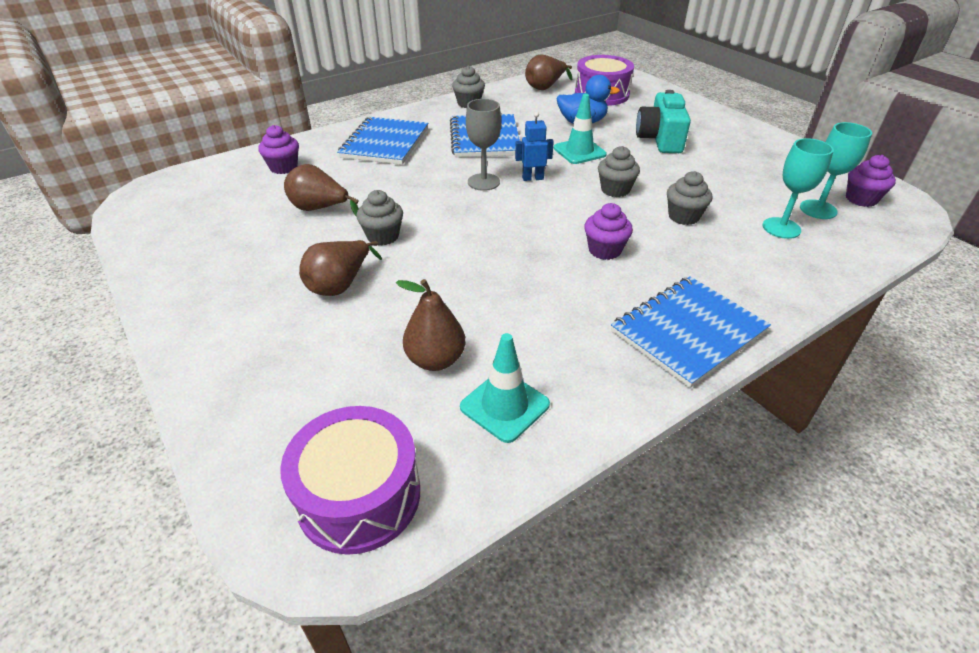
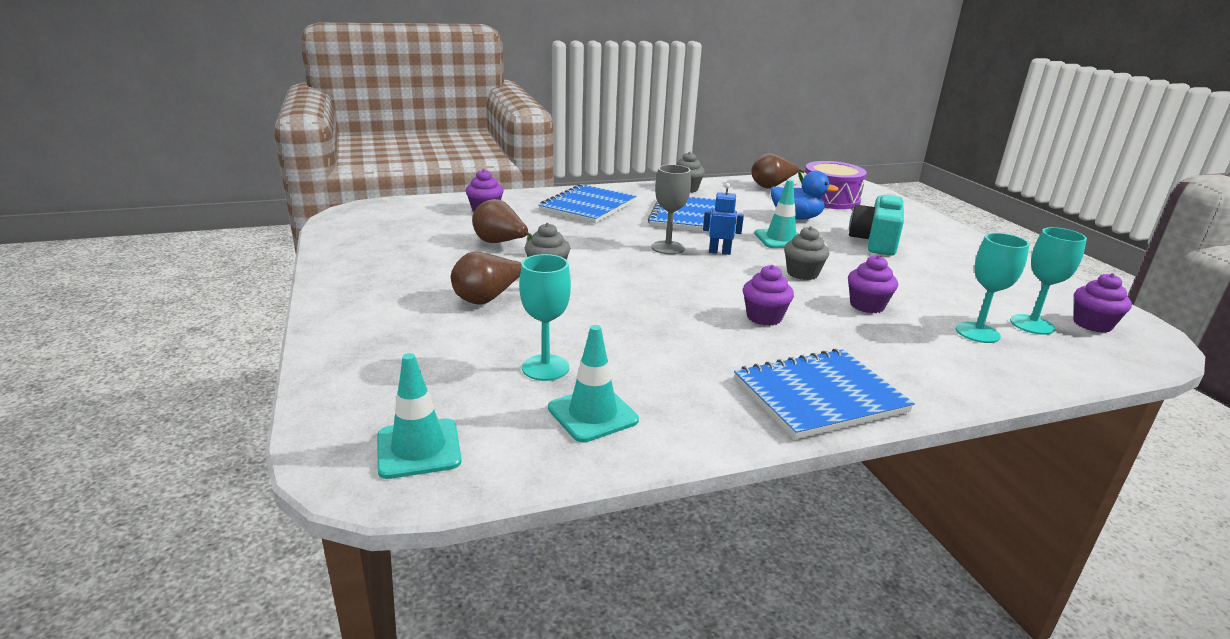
camera: 15 degrees right, 15 degrees down
purple drum [280,406,420,555] -> turquoise traffic cone [377,353,462,479]
brown pear [396,279,465,371] -> turquoise goblet [519,254,571,381]
grey cupcake [667,171,712,225] -> purple cupcake [848,255,898,313]

